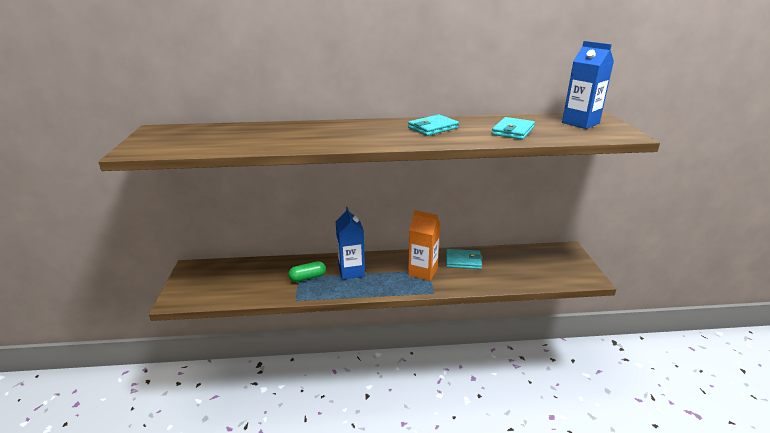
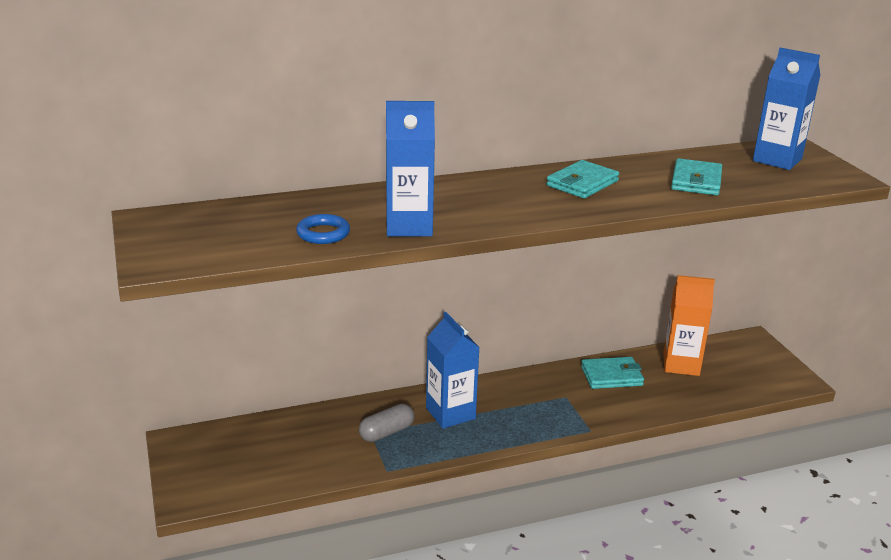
camera: 15 degrees left, 0 degrees up
green capsule [288,261,326,282] -> grey capsule [359,404,415,442]
orange carton [408,210,441,281] -> orange carton moved to [663,275,715,376]
none -> blue ring [296,214,350,244]
none -> blue carton [386,101,435,237]

